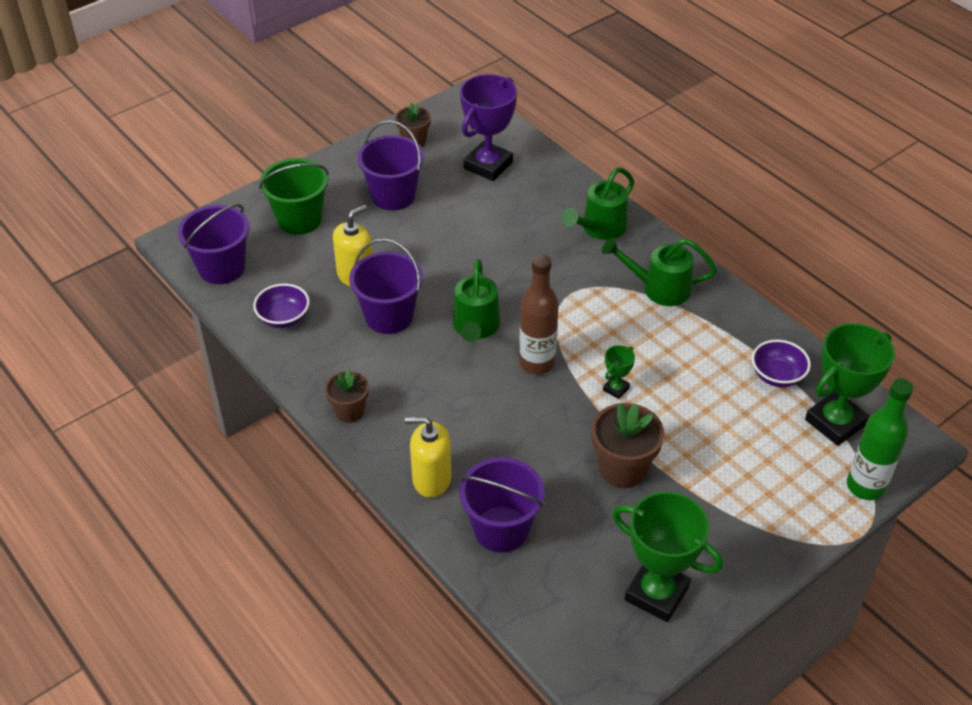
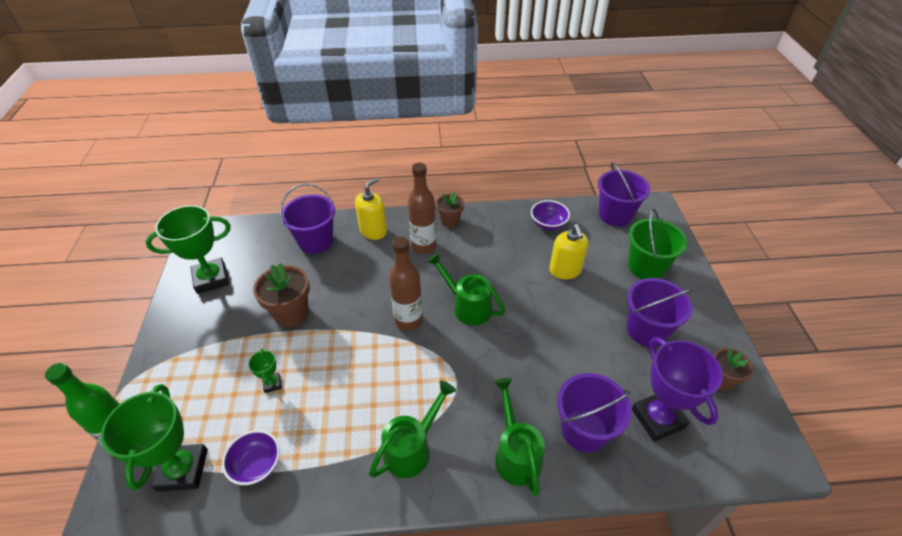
camera: 125 degrees right, 0 degrees up
purple bucket [349,238,423,334] -> purple bucket moved to [557,373,632,452]
green trophy [603,345,635,399] -> green trophy moved to [248,349,282,393]
none -> brown bottle [408,163,436,254]

